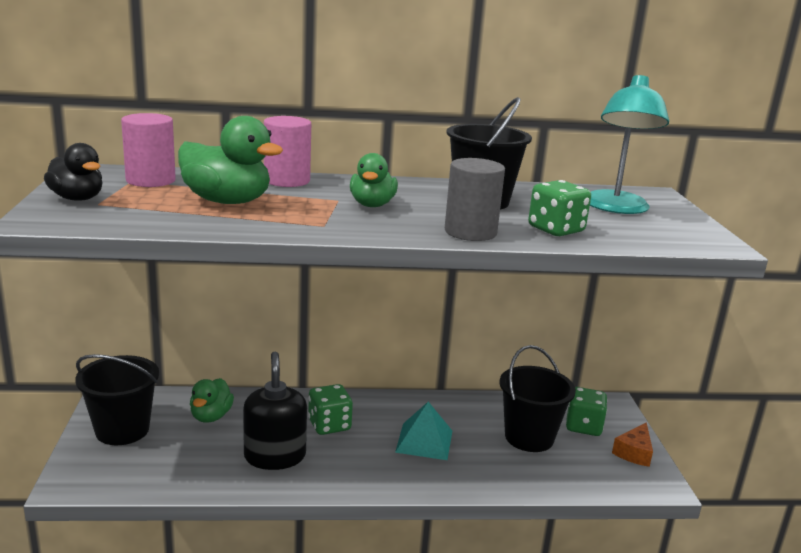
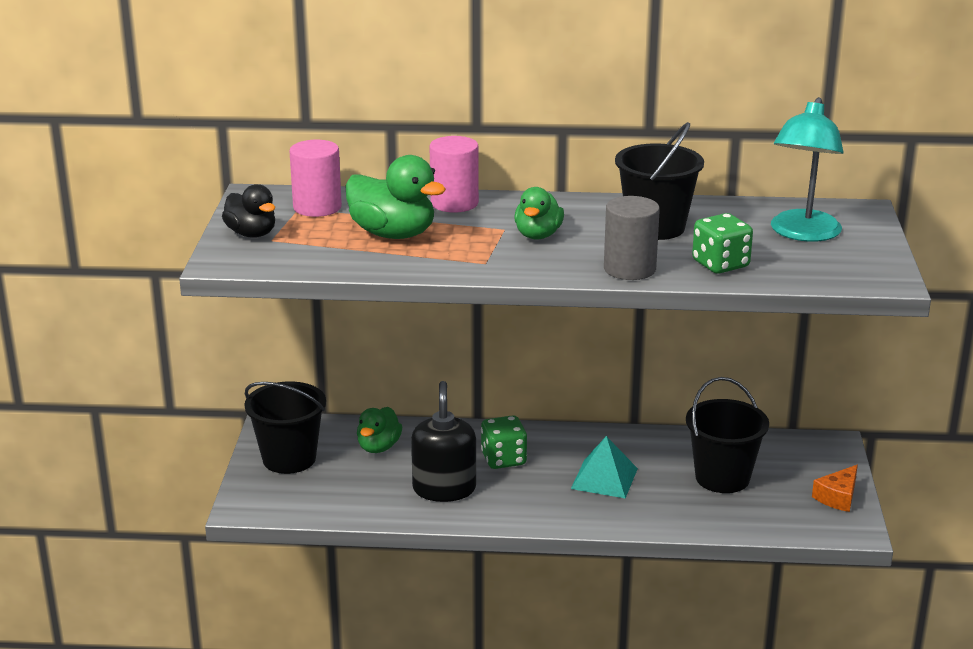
camera: 10 degrees right, 5 degrees up
green dice [566,387,607,436] -> none

